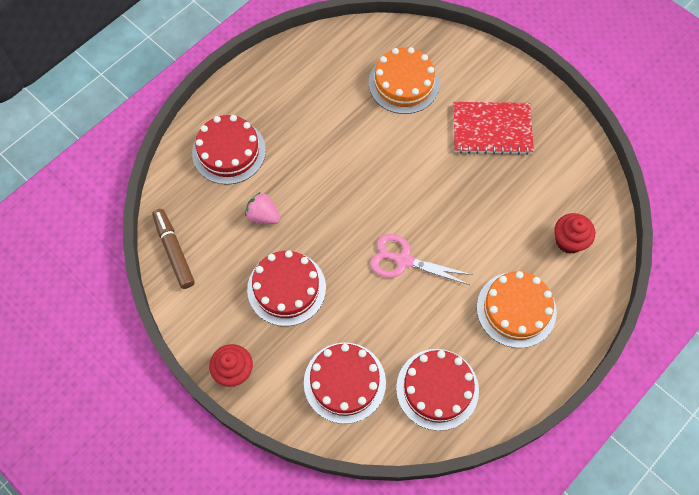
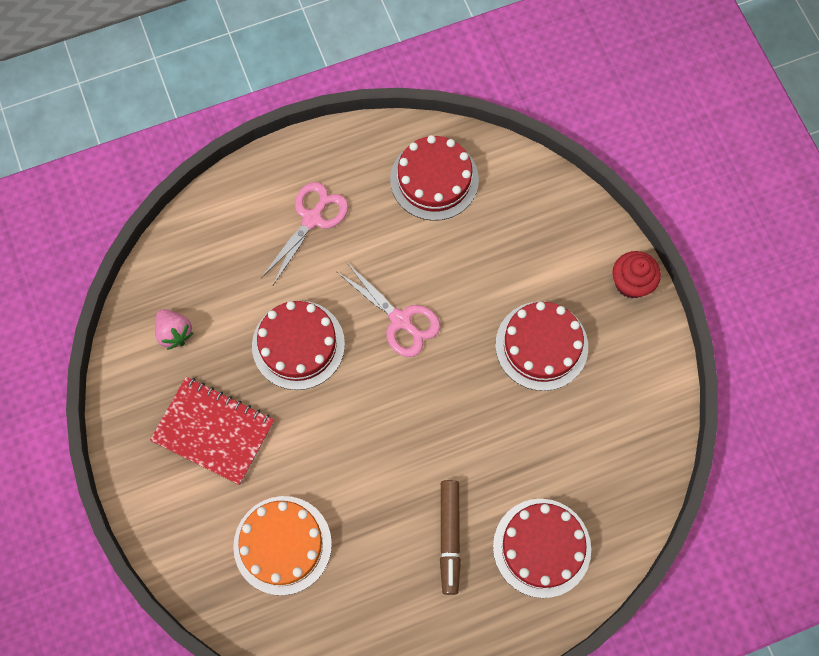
camera: 155 degrees left, 5 degrees up
brown marker [152,209,195,289] -> brown marker moved to [440,480,461,595]
pink strawberry [245,192,280,224] -> pink strawberry moved to [155,309,193,350]
red cake [304,343,386,424] -> red cake moved to [252,301,345,390]
orange cake [477,271,557,348] -> pink scissors [261,182,349,285]
red cupcake [554,213,595,254] -> none

